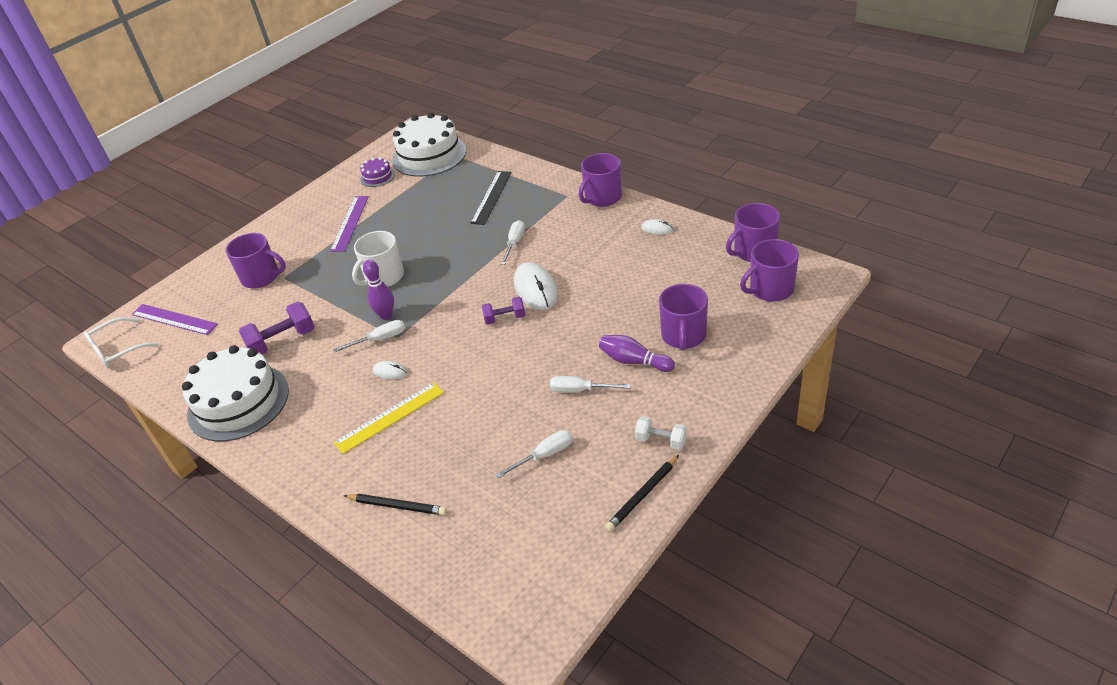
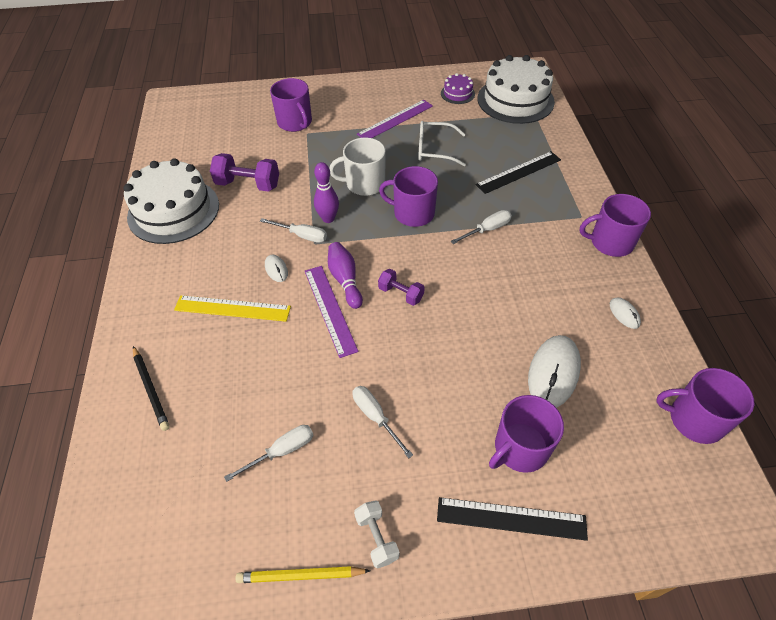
camera: 40 degrees right, 10 degrees up
white glasses [84,317,159,368] -> white glasses moved to [418,121,466,166]
purple ruler [131,304,218,335] -> purple ruler moved to [305,266,359,358]
white screwdriver [496,430,573,478] -> white screwdriver turned 45 degrees counterclockwise [224,425,313,482]
white mouse [514,262,558,310] -> white mouse moved to [528,335,581,408]
purple bowling pin [599,335,675,372] -> purple bowling pin moved to [328,242,363,309]
black pencil [605,455,679,532] -> yellow pencil [235,566,371,583]
purple mug [740,239,799,302] -> purple mug moved to [379,166,438,227]
none -> black ruler [437,497,588,541]

